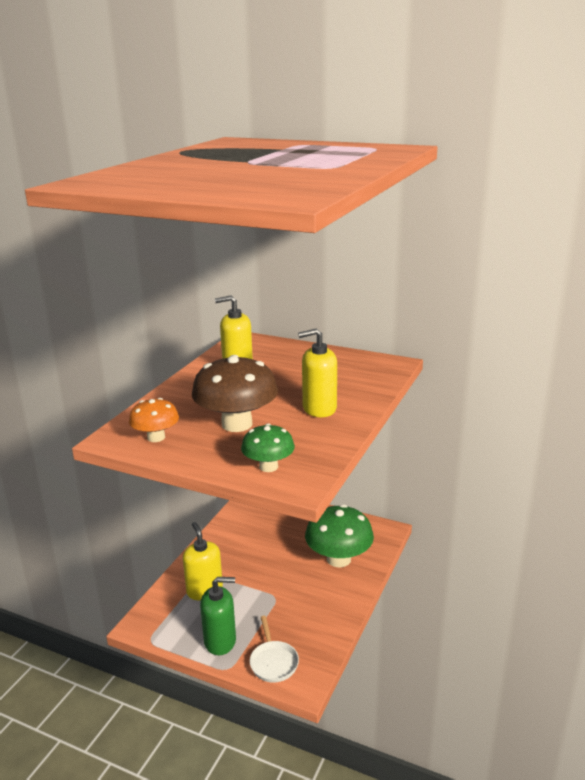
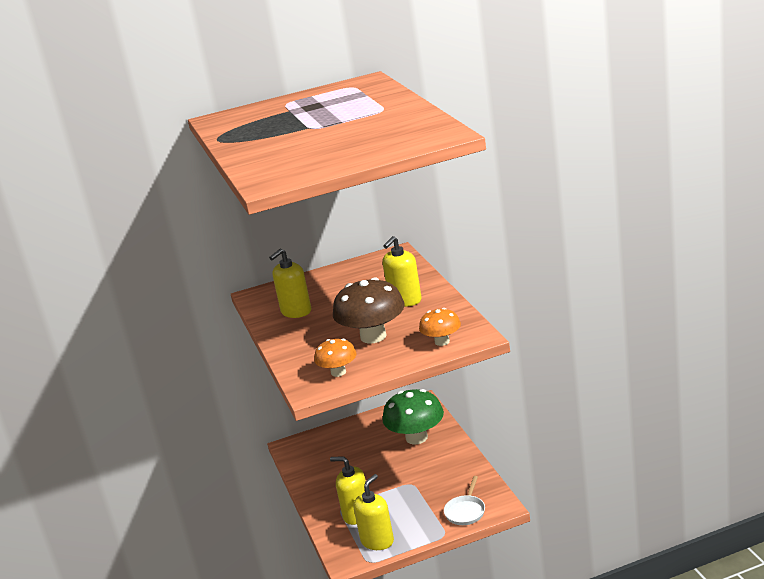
camera: 40 degrees left, 0 degrees up
green soap dispenser [200,577,236,655] -> none
green mushroom [241,423,295,472] -> orange mushroom [419,308,461,346]
white pan [250,616,299,682] -> white pan turned 75 degrees clockwise [444,476,485,525]
none -> yellow soap dispenser [353,474,394,550]

